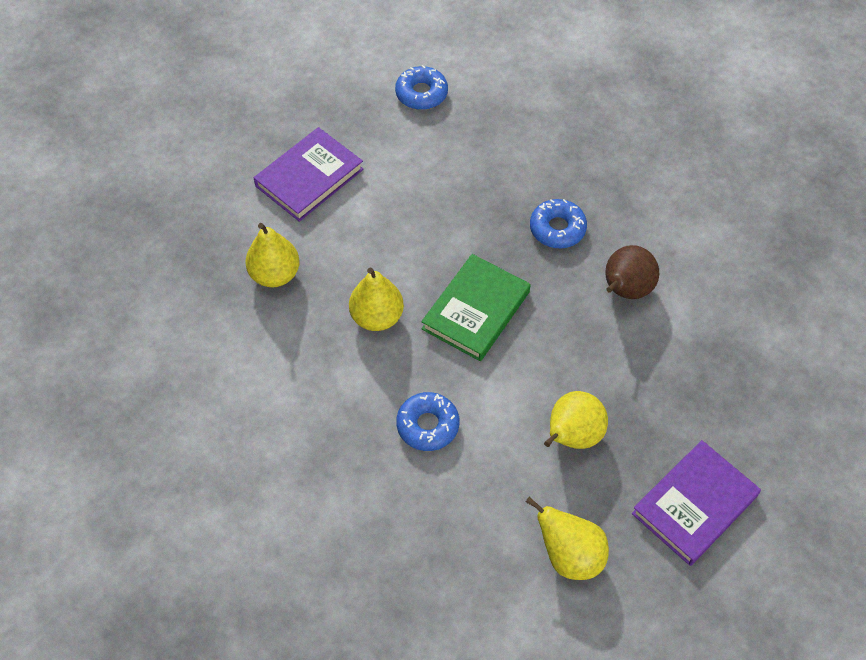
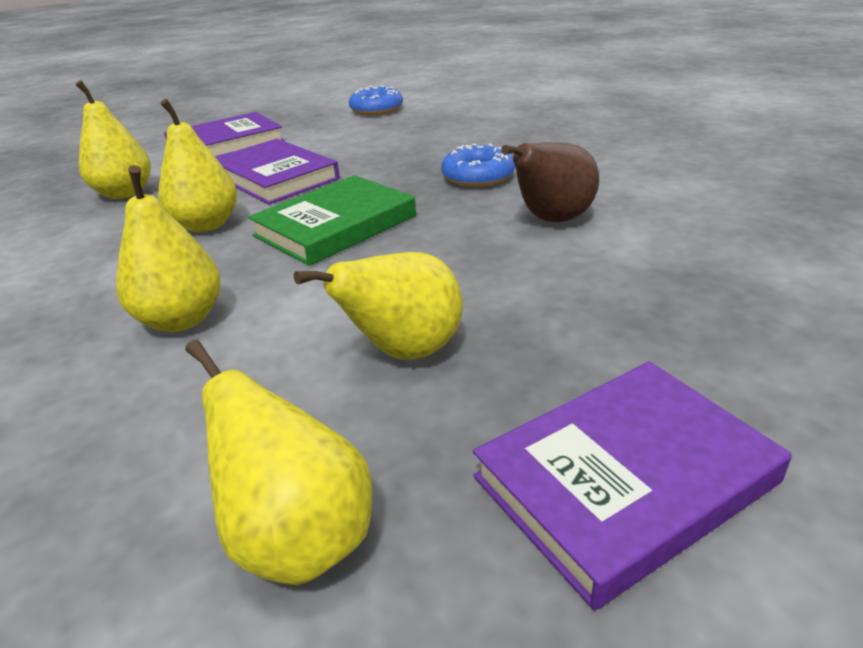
camera: 15 degrees right, 25 degrees down
blue donut [396,392,459,451] -> yellow pear [116,165,221,332]
none -> purple book [216,139,340,204]

